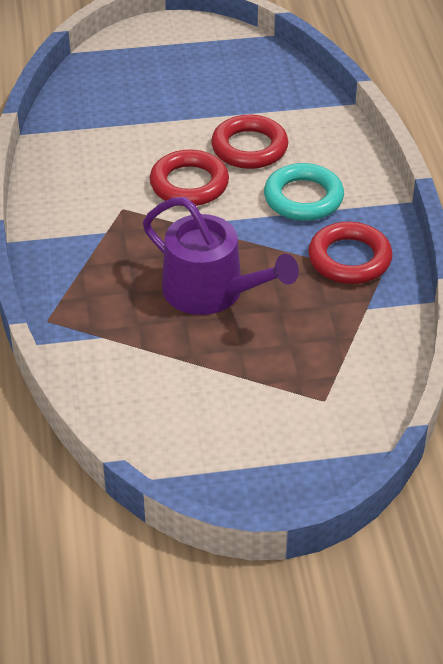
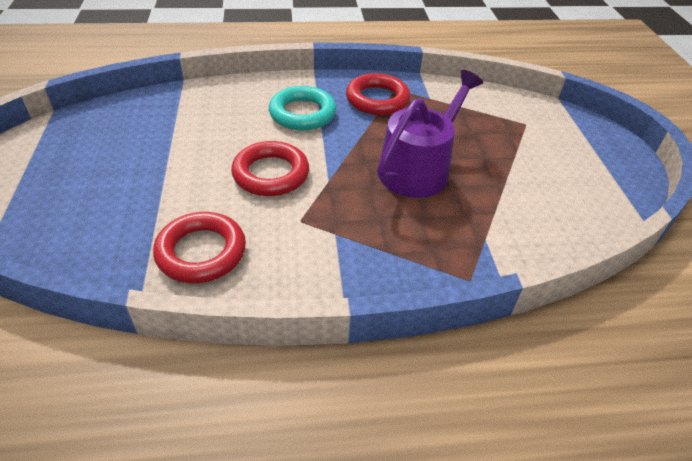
camera: 90 degrees left, 0 degrees up
red ring [211,114,288,169] -> red ring moved to [153,212,246,283]

